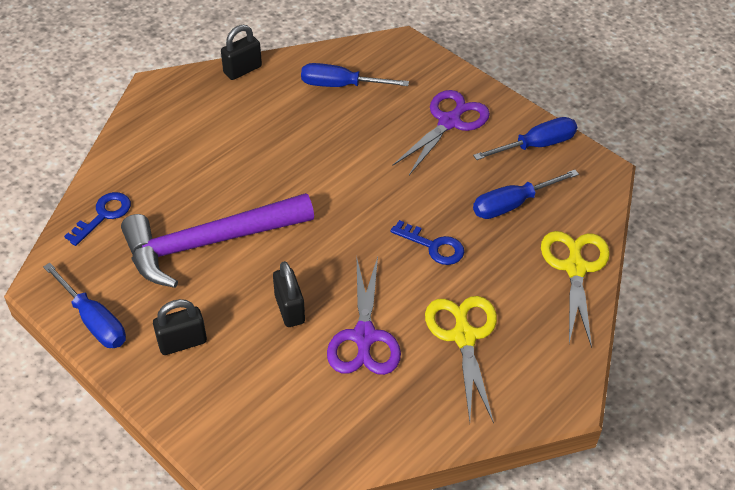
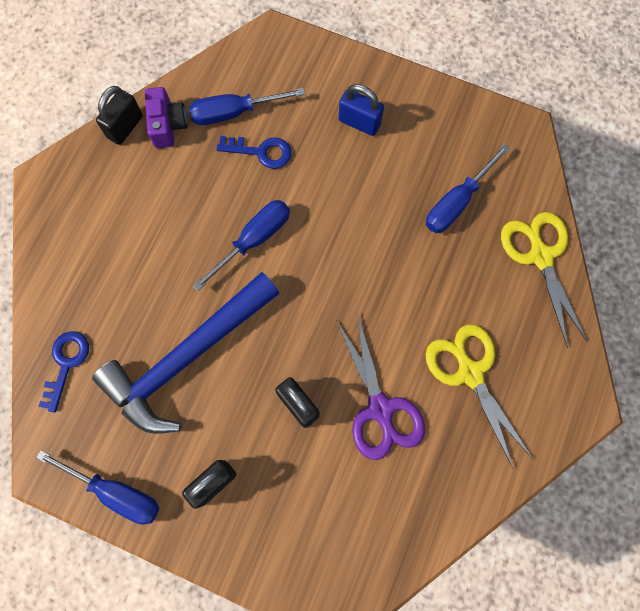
camera: 20 degrees left, 25 degrees up
purple hammer [121,193,314,288] -> blue hammer [92,272,280,434]
blue key [390,220,464,265] -> blue key moved to [217,136,291,169]
purple scissors [392,90,490,175] -> blue padlock [339,84,384,136]
blue screwdriver [473,117,577,160] -> blue screwdriver moved to [193,200,290,291]
none -> purple camera [145,87,188,148]

